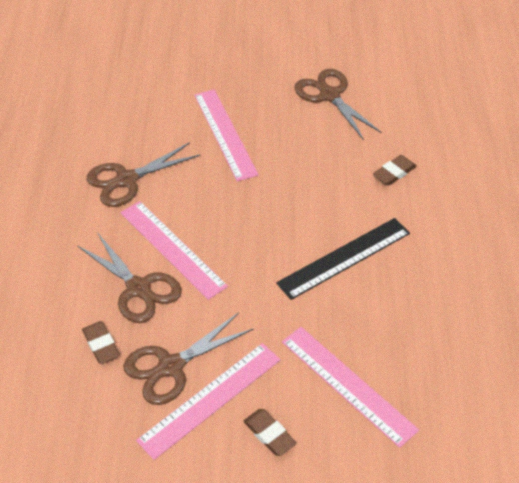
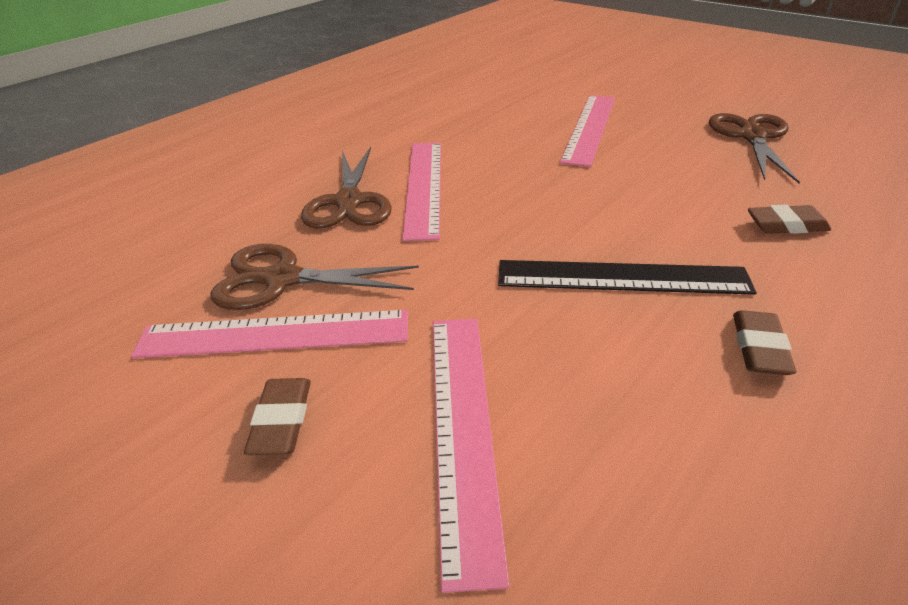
camera: 40 degrees right, 10 degrees down
brown eraser [82,321,120,364] -> brown eraser moved to [733,310,796,375]
brown scissors [87,142,200,207] -> none

